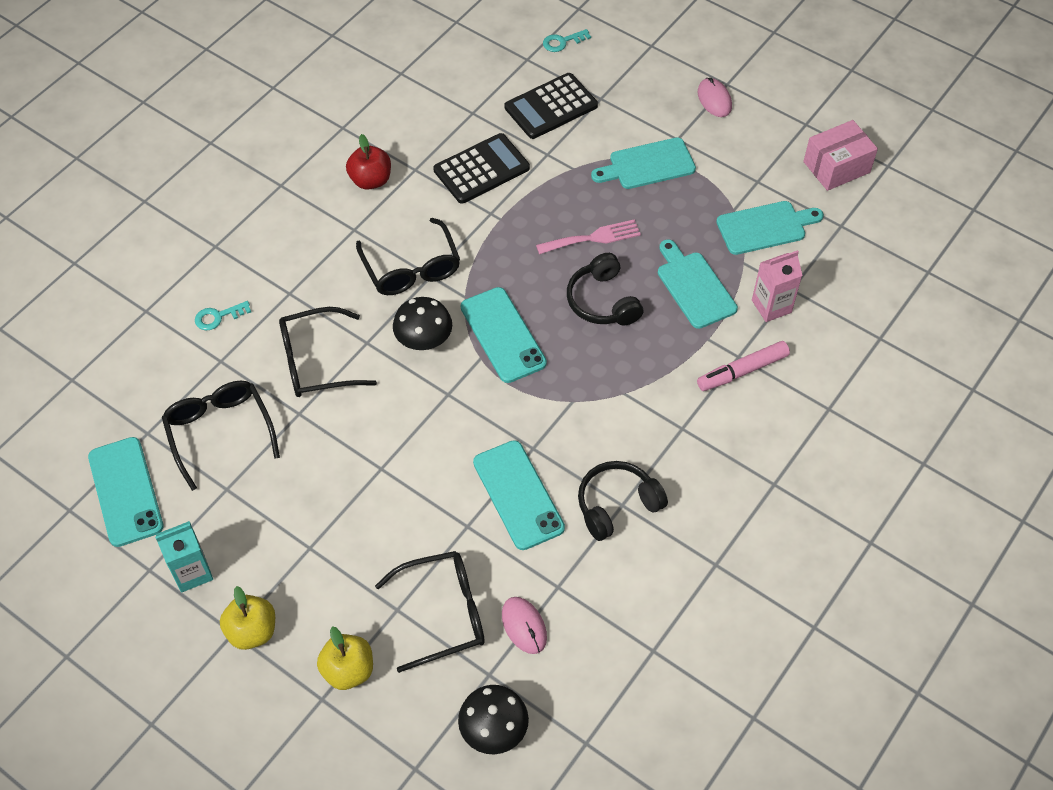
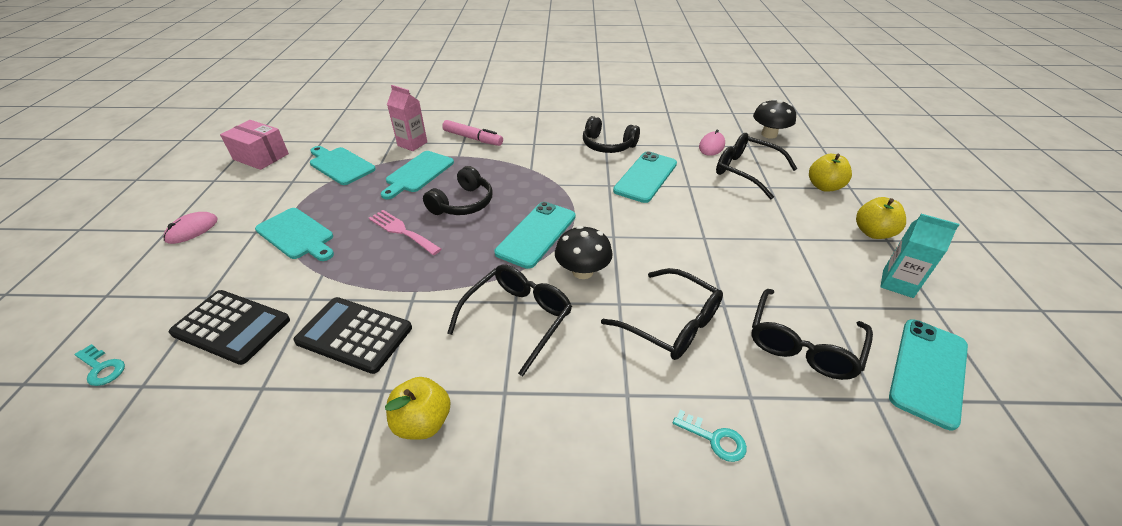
camera: 125 degrees left, 15 degrees down
red apple [346,134,391,190] -> yellow apple [385,377,450,440]

